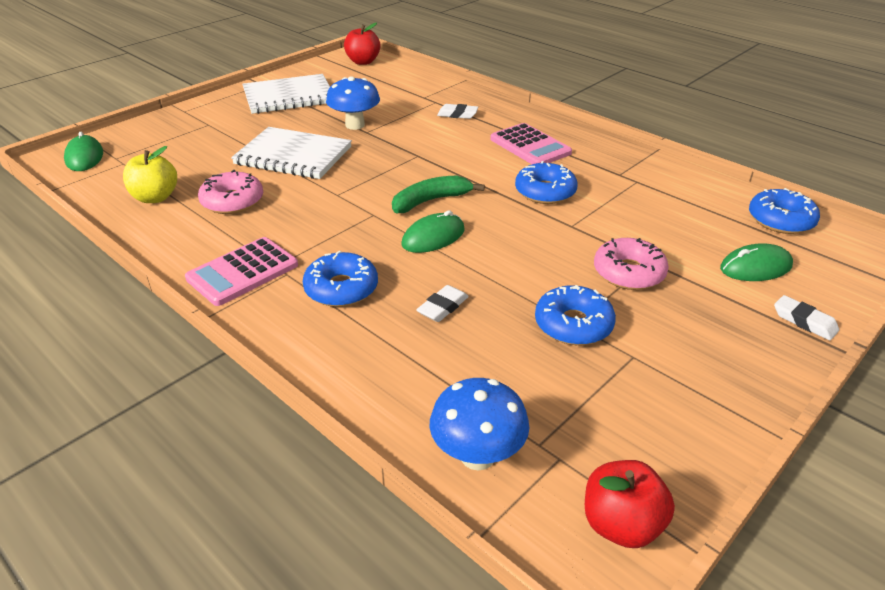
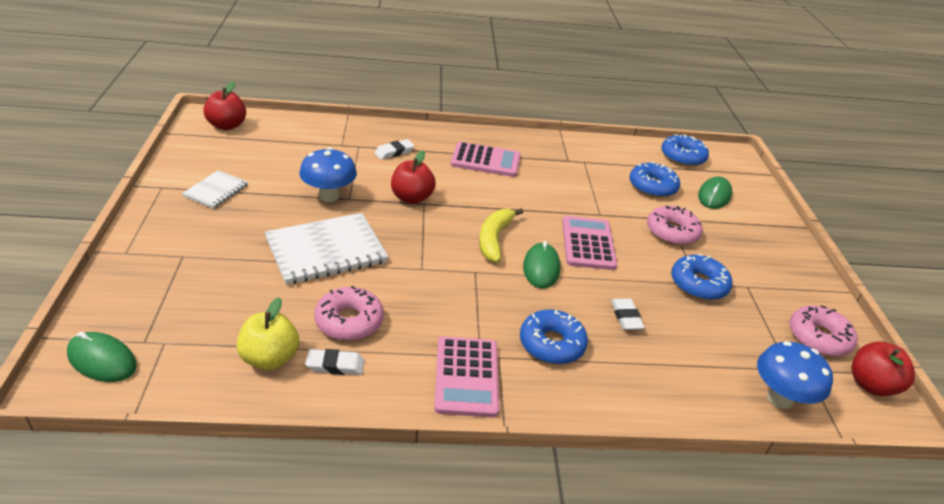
camera: 50 degrees left, 0 degrees up
white notebook [242,74,330,114] -> white notebook [182,170,248,209], size x0.54
green banana [392,176,485,213] -> yellow banana [479,208,523,262]
blue donut [515,161,578,204] -> blue donut moved to [629,162,680,198]
white eraser [774,295,839,340] -> white eraser moved to [305,349,365,375]
none -> red apple [391,150,436,204]
none -> pink calculator [562,216,617,270]
none -> pink donut [789,305,857,357]

